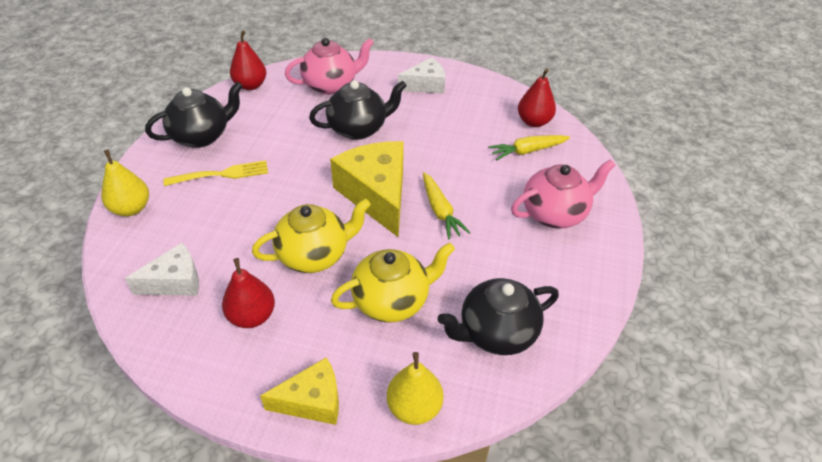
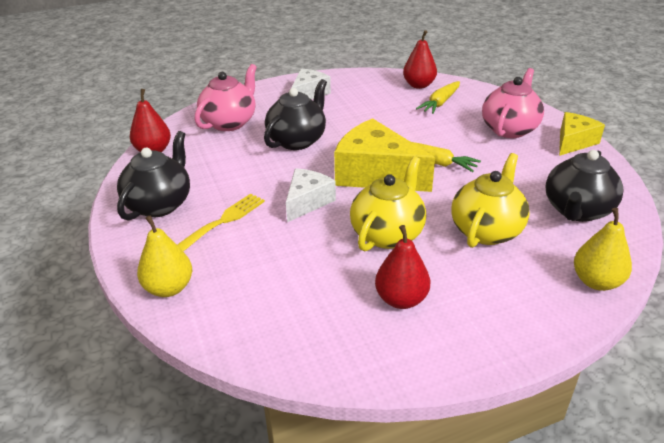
camera: 35 degrees left, 10 degrees down
white cheese [125,243,199,296] -> white cheese moved to [286,168,336,222]
yellow cheese [260,357,339,425] -> yellow cheese moved to [559,112,605,156]

